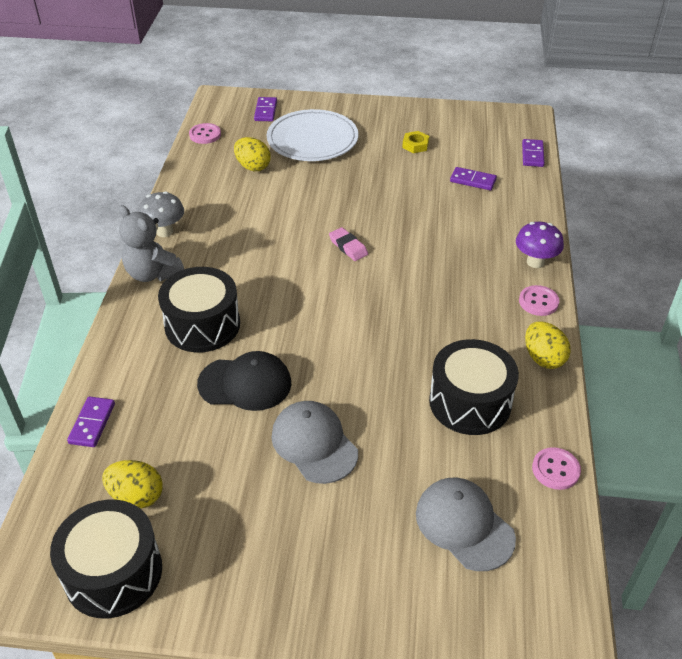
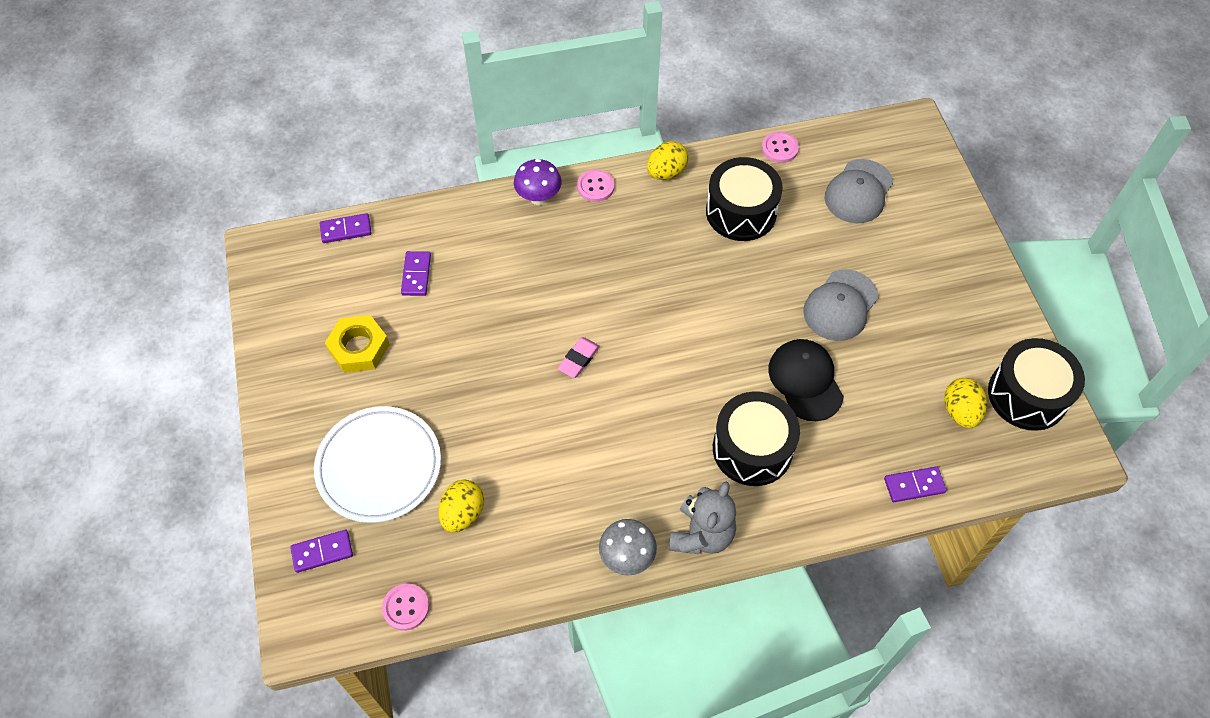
camera: 110 degrees left, 15 degrees up
yellow nut [402,131,429,153] -> yellow nut [325,315,390,373], size x1.68

